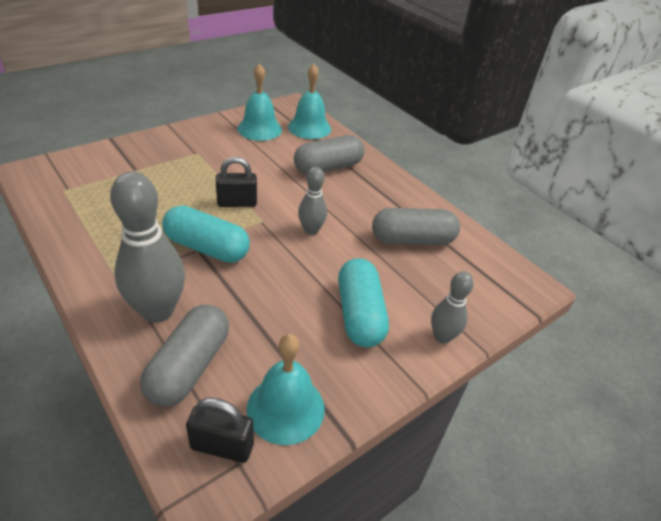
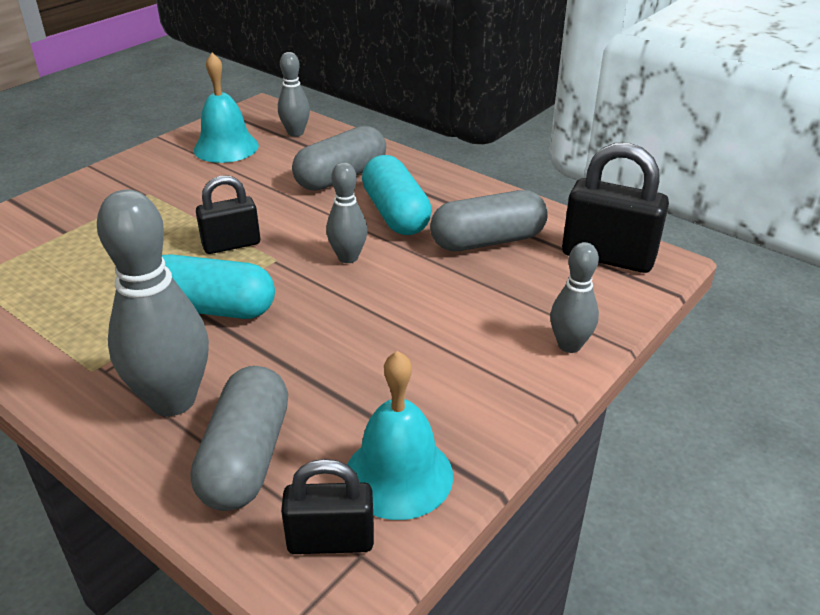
camera: 10 degrees left, 5 degrees down
turquoise bell [288,64,331,139] -> grey bowling pin [278,52,310,137]
turquoise capsule [338,258,389,348] -> turquoise capsule moved to [362,155,432,235]
none -> black padlock [562,143,669,273]

